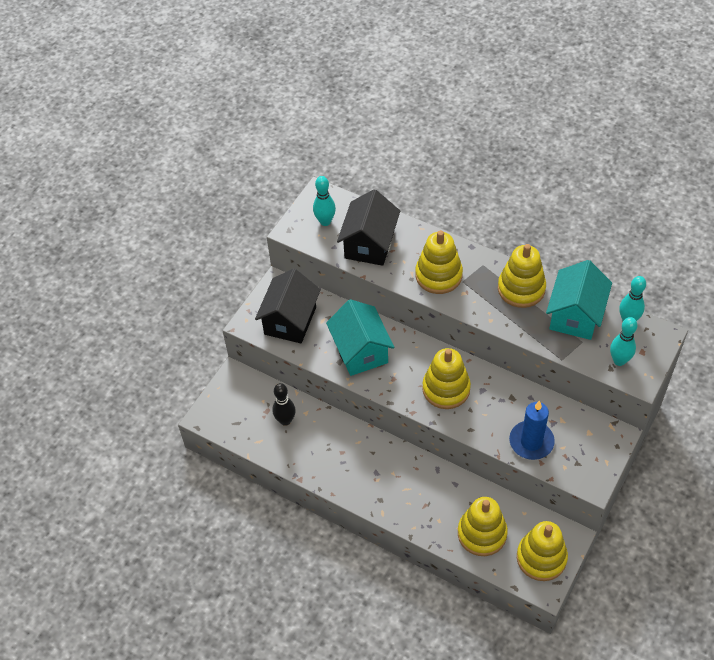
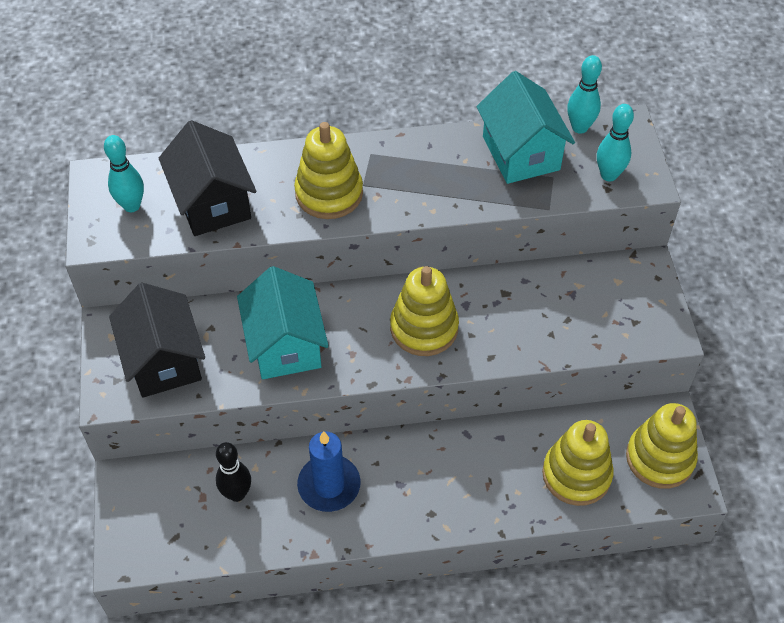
camera: 40 degrees left, 0 degrees up
turquoise house [326,299,394,376] -> turquoise house turned 45 degrees clockwise [237,266,329,379]
yellow stacking toy [498,244,546,308] -> none
blue candle [509,401,555,460] -> blue candle moved to [297,431,361,512]

